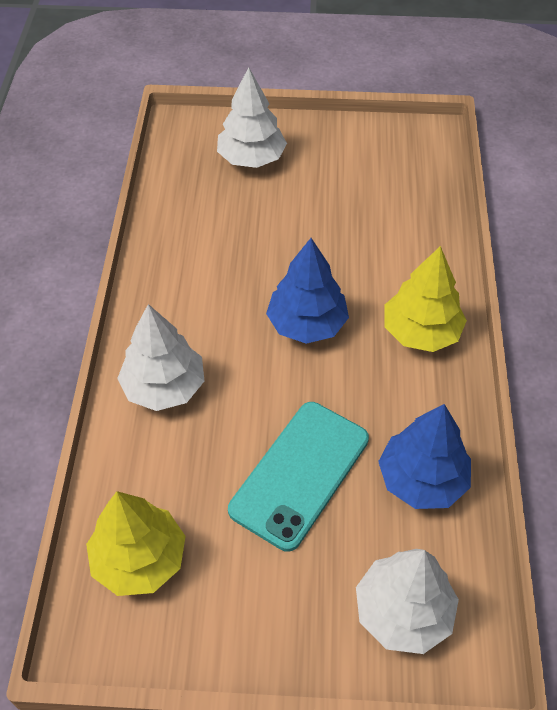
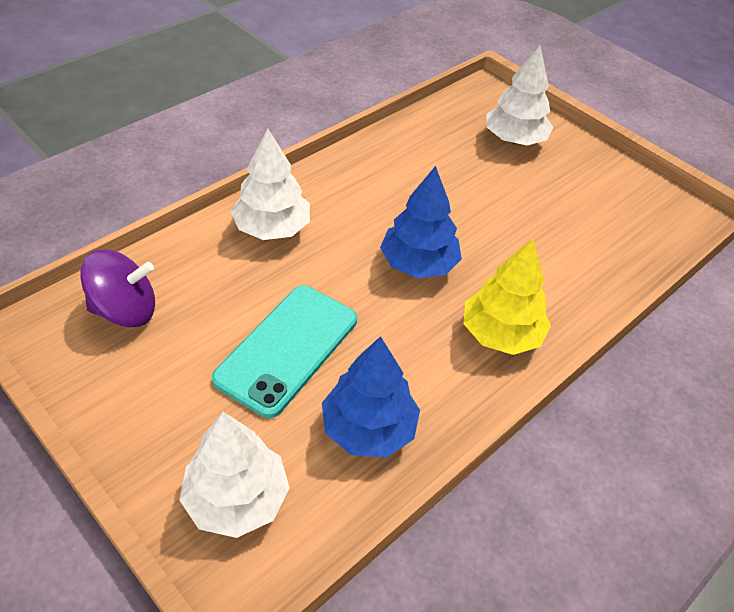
camera: 40 degrees right, 5 degrees down
yellow tree [86,491,186,596] -> purple spinning top [80,250,155,328]
turquoise phone [228,402,369,552] -> turquoise phone turned 45 degrees counterclockwise [212,285,357,418]

